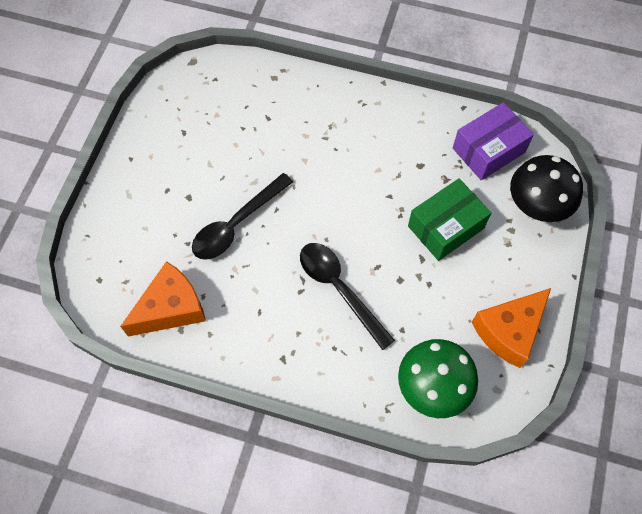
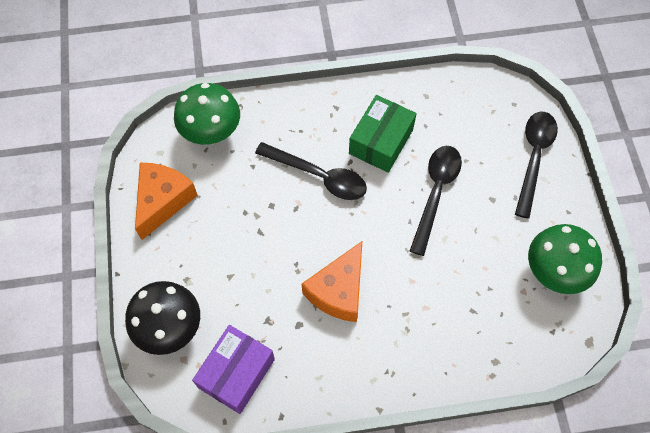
camera: 155 degrees right, 0 degrees up
orange cheese [120,261,206,336] -> orange cheese moved to [302,241,362,322]
green box [408,178,491,261] -> green box moved to [349,95,417,173]
none -> black spoon [515,111,558,219]
none -> green mushroom [528,224,602,294]

